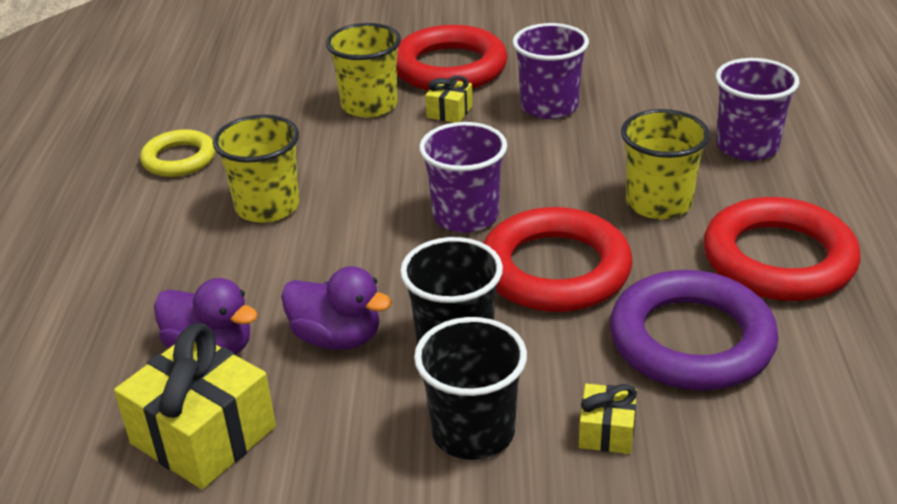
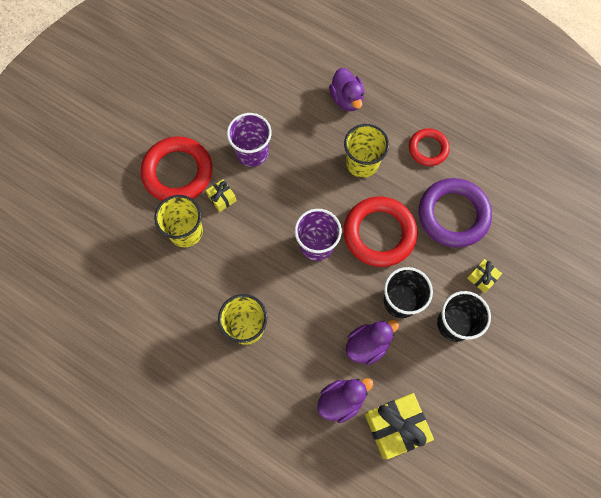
camera: 60 degrees left, 35 degrees up
yellow ring [140,129,216,177] -> none
red ring [703,197,861,301] -> red ring [409,128,450,166], size x0.58
purple cup [715,58,800,161] -> purple duck [329,68,364,111]

